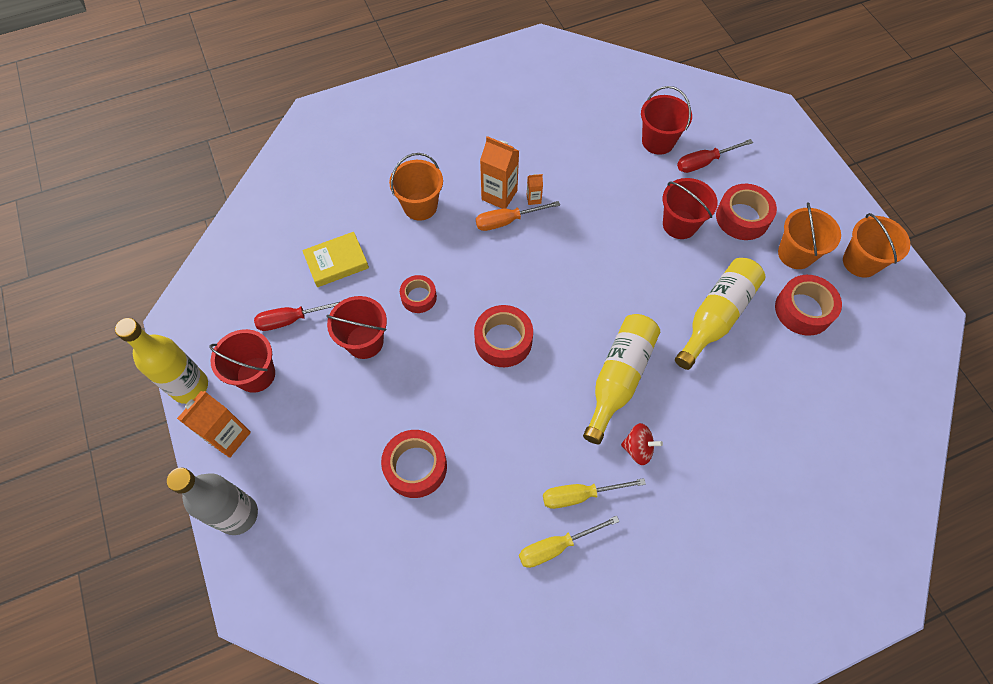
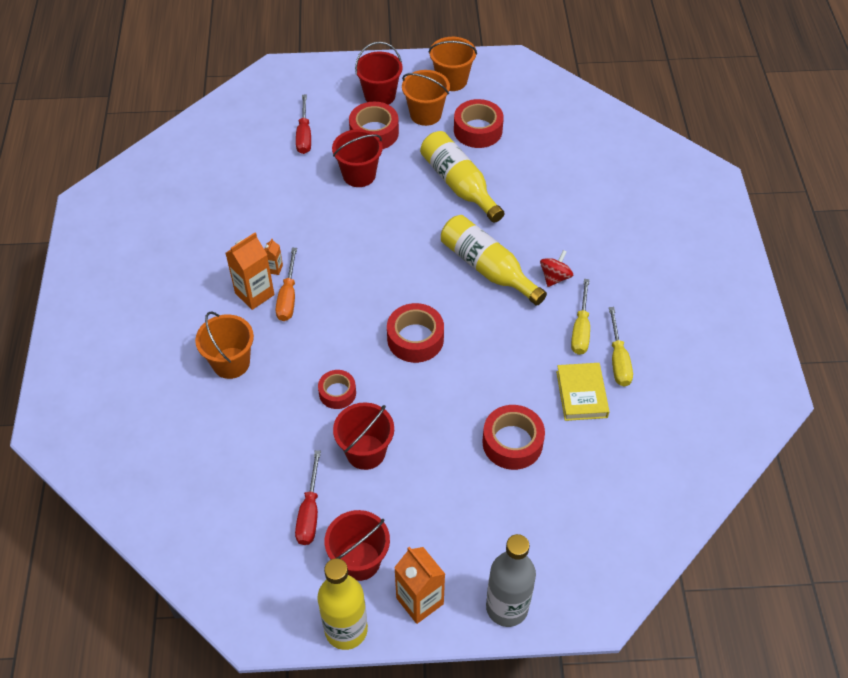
camera: 70 degrees left, 10 degrees down
yellow book [302,232,369,287] -> yellow book moved to [556,363,610,421]
red bucket [641,86,692,155] -> red bucket moved to [355,42,403,105]

